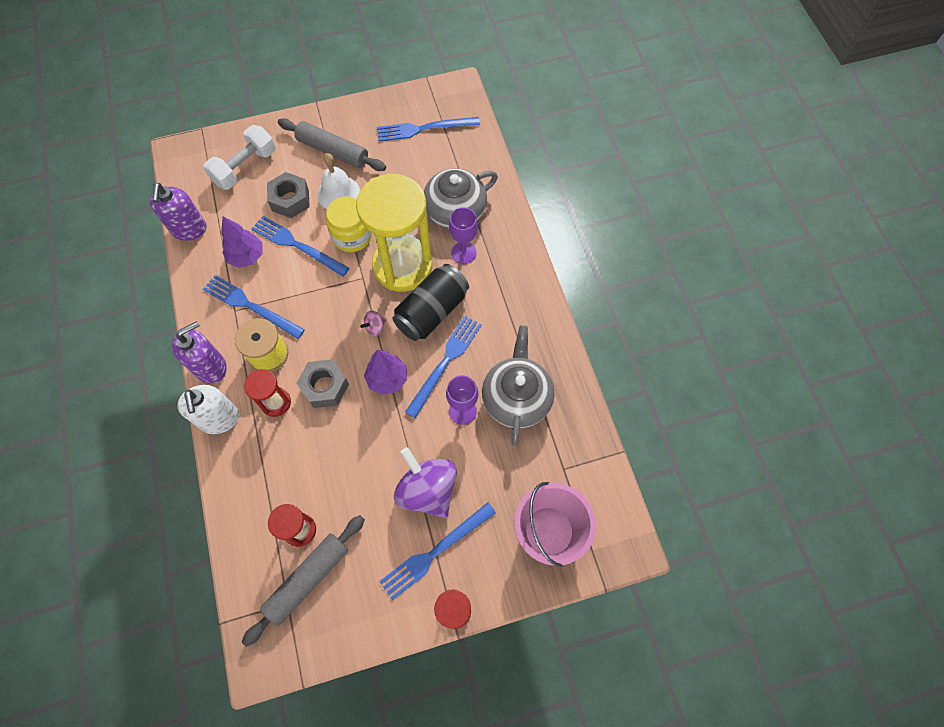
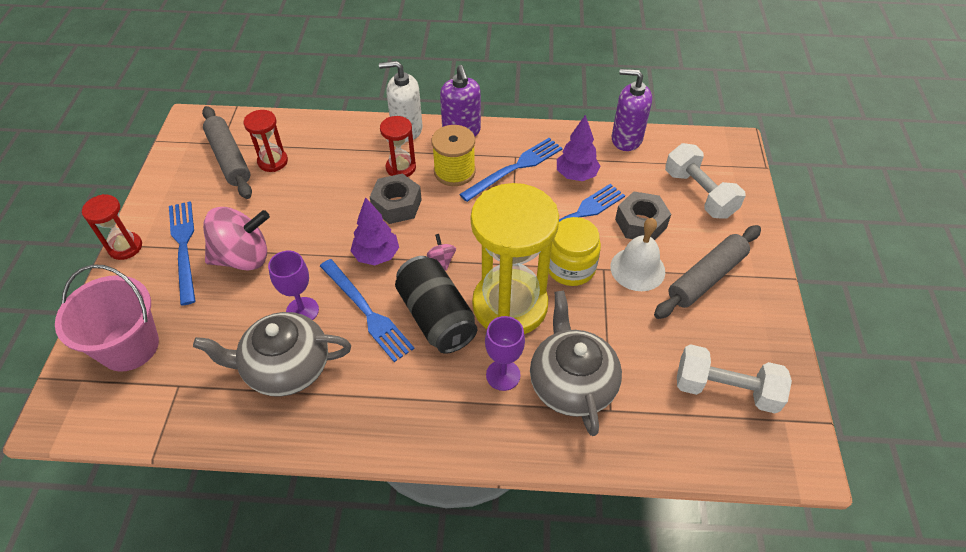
camera: 110 degrees right, 15 degrees down
blue fork [377,117,480,142] -> white dumbbell [677,344,792,413]
purple spinning top [394,447,457,518] -> pink spinning top [203,207,270,271]
grey teapot [482,325,555,446] -> grey teapot turned 150 degrees clockwise [193,312,351,397]

